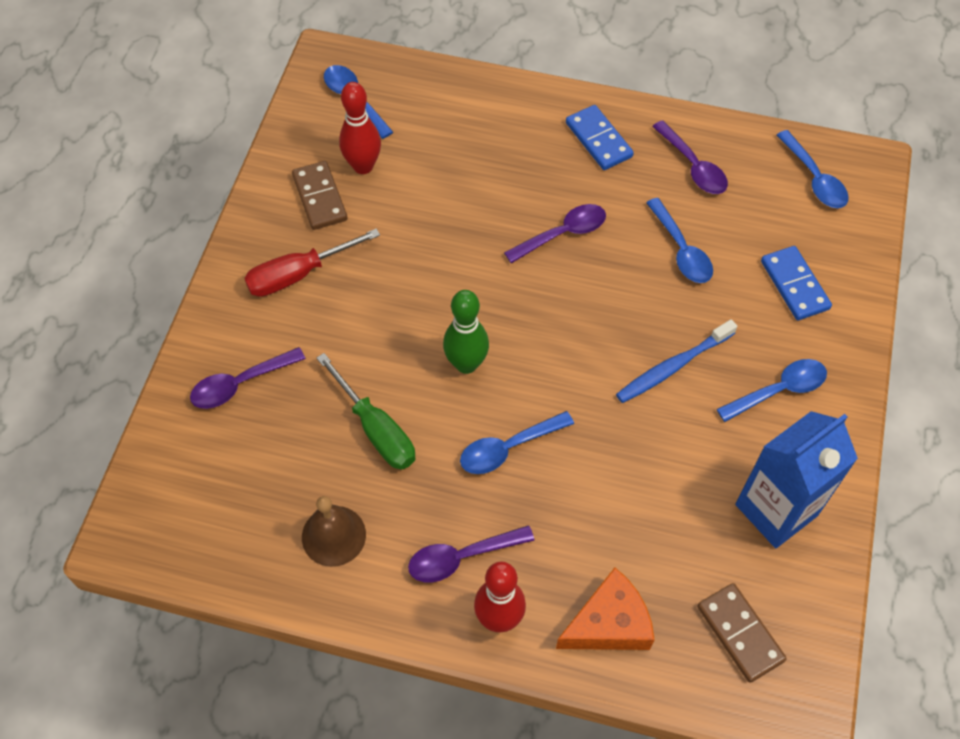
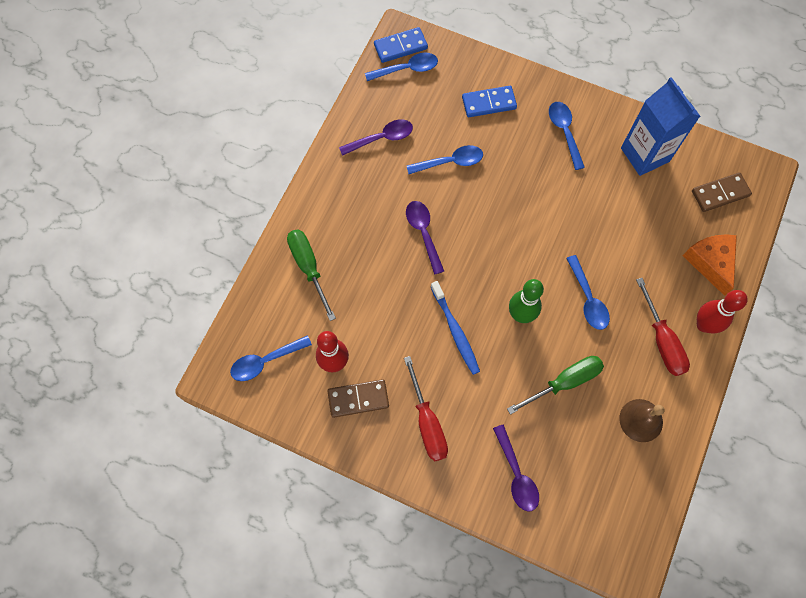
camera: 80 degrees left, 10 degrees up
purple spoon [408,525,534,583] -> red screwdriver [636,278,690,376]
blue domino [566,105,634,170] -> blue domino moved to [374,27,428,63]
blue toothbrush [616,319,737,403] -> blue toothbrush moved to [431,281,480,375]
none -> green screwdriver [287,229,336,321]

